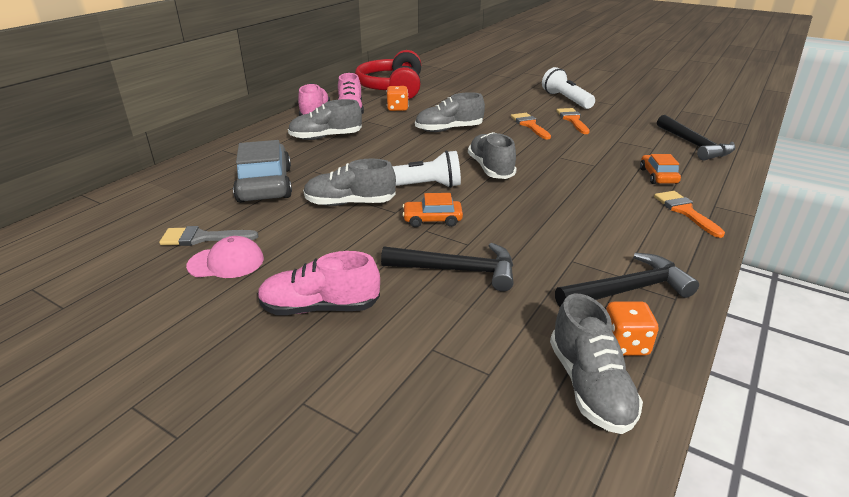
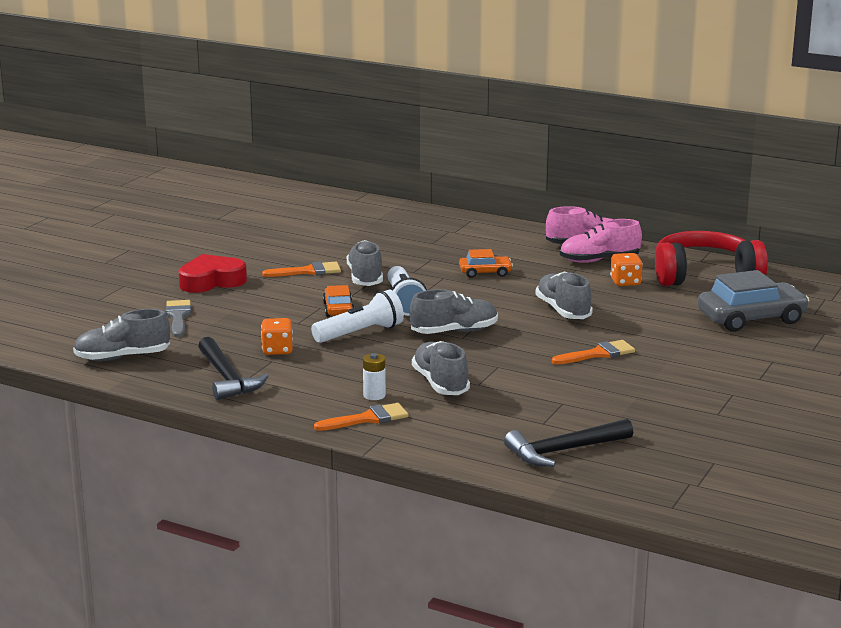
camera: 85 degrees right, 10 degrees down
grey brush [159,226,258,246] -> grey brush moved to [166,300,191,337]
pink cap [186,236,264,278] -> none
grey car [233,140,292,203] -> grey car moved to [698,270,809,332]
pink shoe [257,251,380,315] -> red heart [178,254,247,293]
grey shoe [288,99,362,140] -> grey shoe moved to [412,341,470,395]
black hammer [381,243,514,292] -> none
white flashlight [542,67,595,109] -> white flashlight moved to [311,289,404,343]
orange brush [556,108,590,134] -> orange brush moved to [262,262,341,277]
orange dice [606,301,659,356] -> orange dice moved to [261,318,293,355]
orange car [640,154,681,184] -> orange car moved to [459,249,513,278]
none -> white battery [363,353,386,400]

